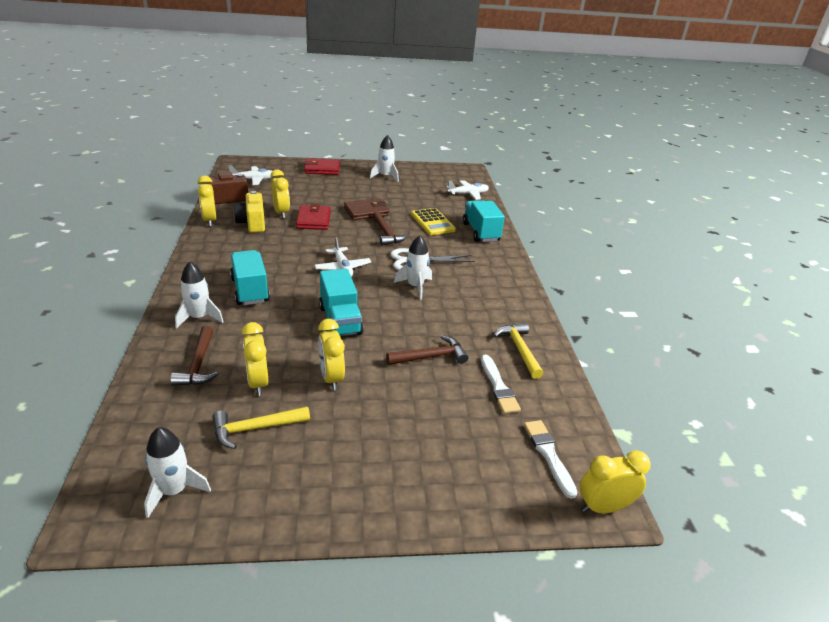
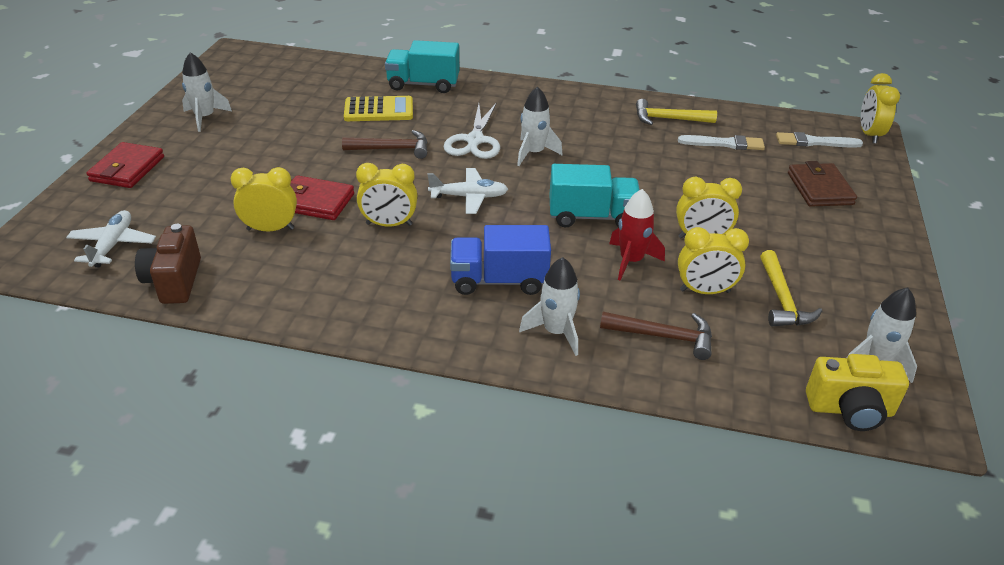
camera: 70 degrees left, 5 degrees up
yellow clock [198,176,216,226] -> yellow clock moved to [356,163,417,227]
turquoise truck [230,250,270,305] -> blue truck [450,225,551,295]
yellow camera [233,191,265,233] -> yellow camera moved to [806,354,909,431]
brown wallet [344,198,389,220] -> brown wallet moved to [788,161,857,207]
brown hammer [386,335,468,365] -> none
white plane [446,180,489,200] -> none
none -> red rocket [609,189,665,281]

